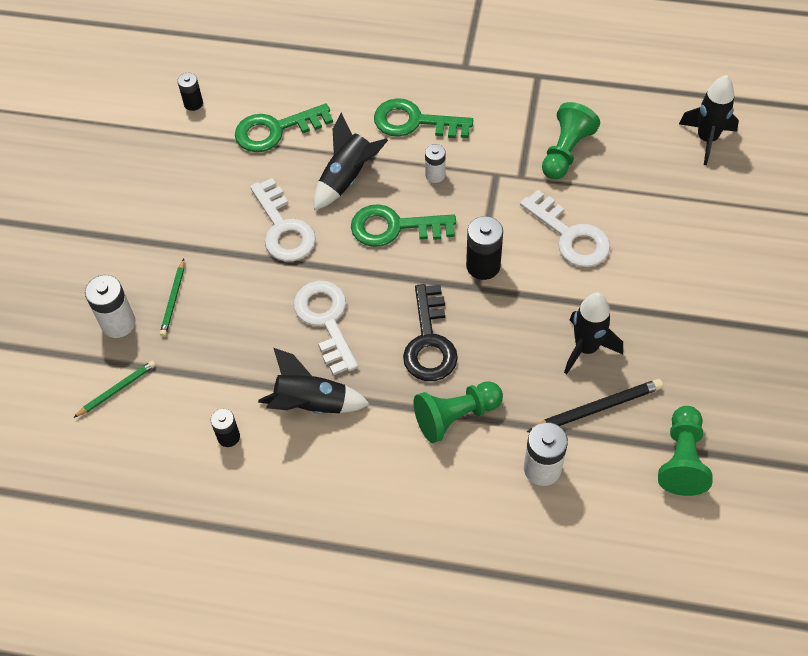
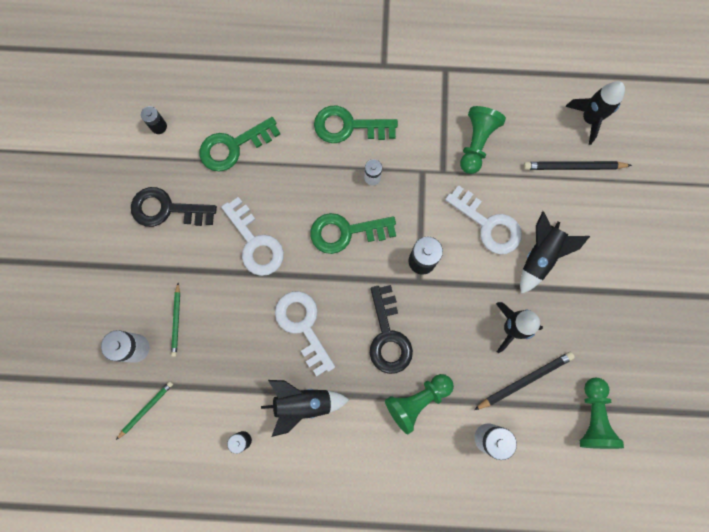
camera: 10 degrees left, 20 degrees up
black rocket [314,113,388,210] -> black rocket moved to [520,211,590,294]
none -> black key [131,187,217,227]
none -> black pencil [523,161,632,170]

